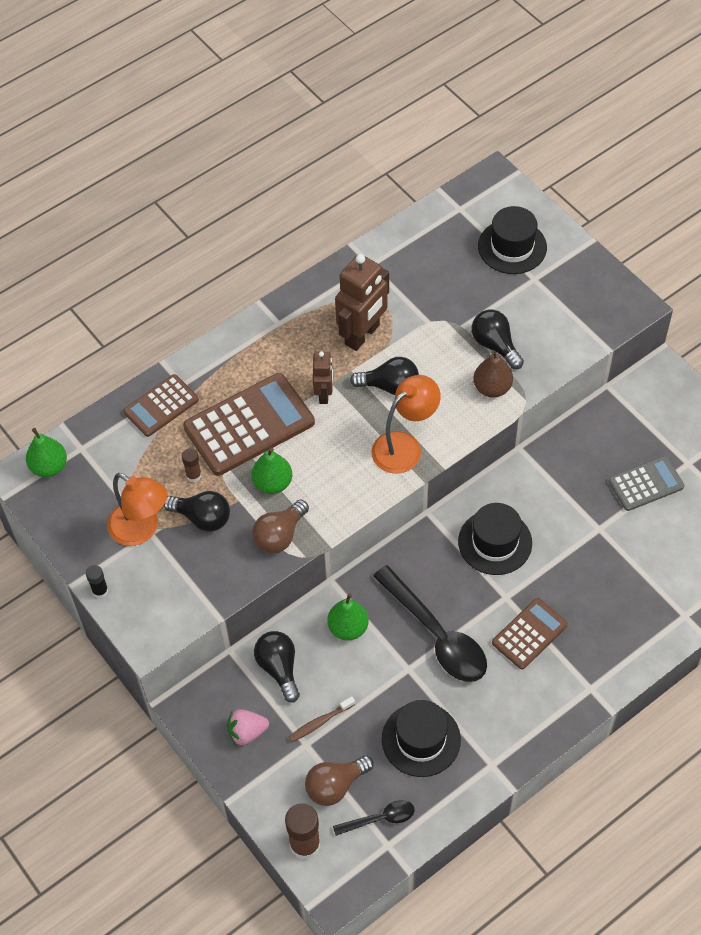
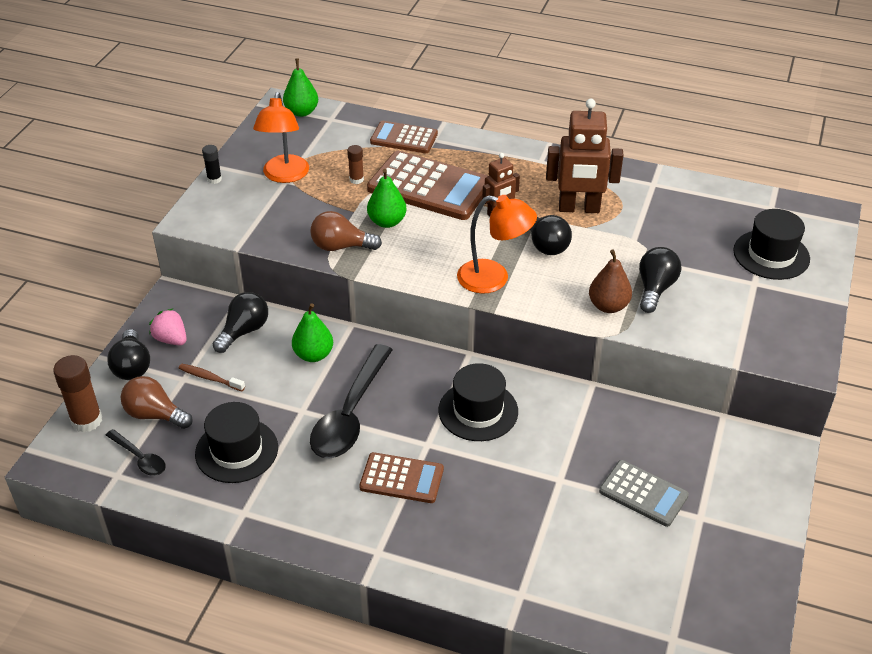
camera: 55 degrees right, 15 degrees down
black light bulb [163,491,230,532] -> black light bulb moved to [107,329,150,380]

